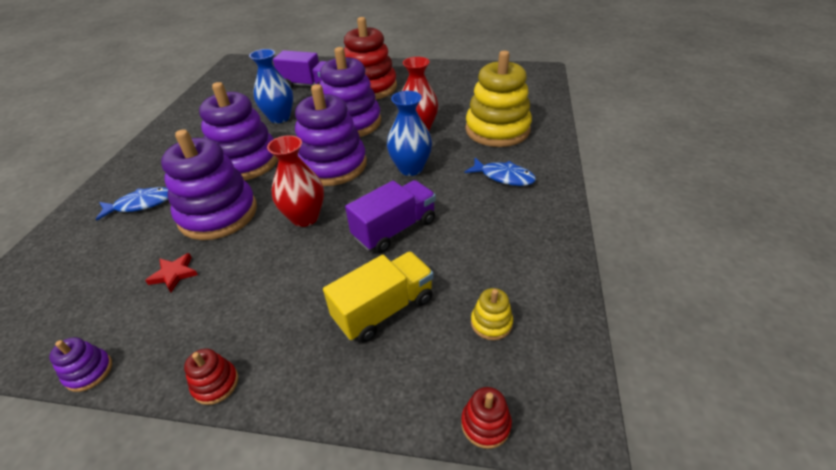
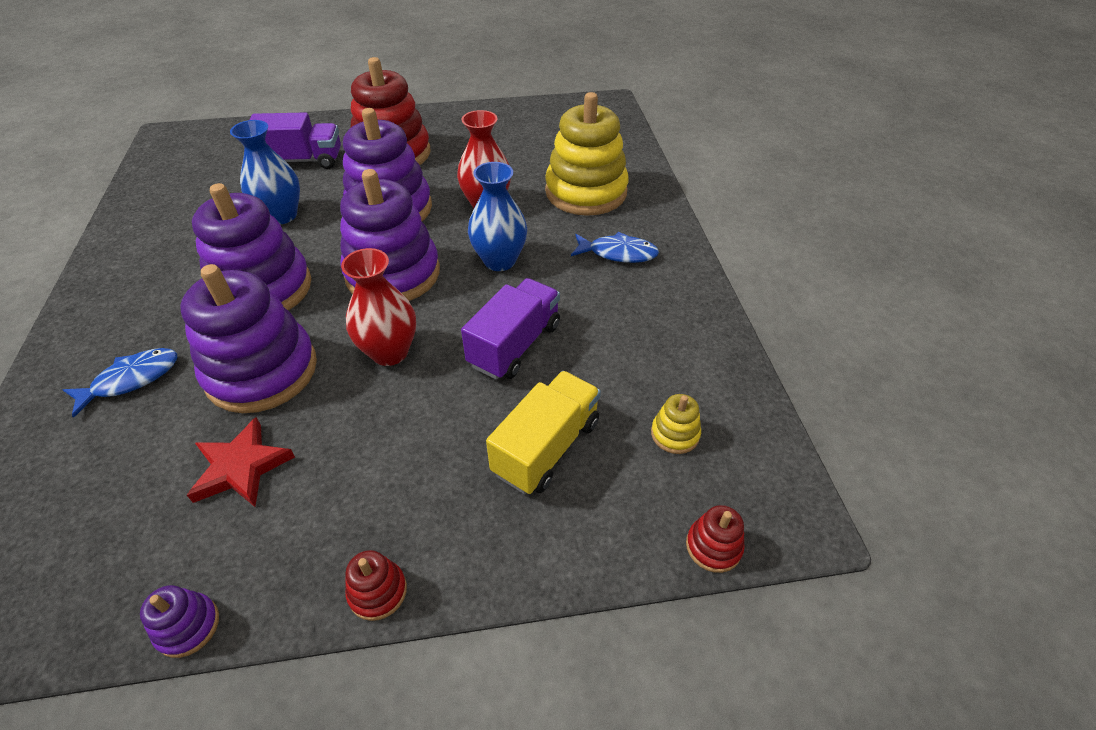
camera: 20 degrees left, 5 degrees up
red star [145,253,198,292] -> red star [187,417,295,507], size x1.51

